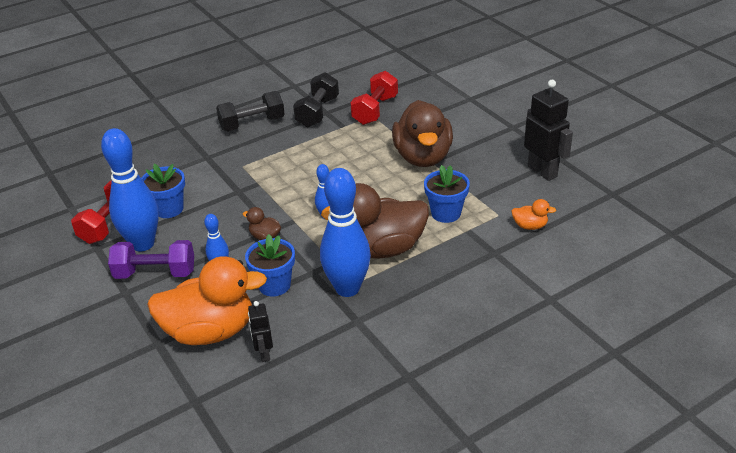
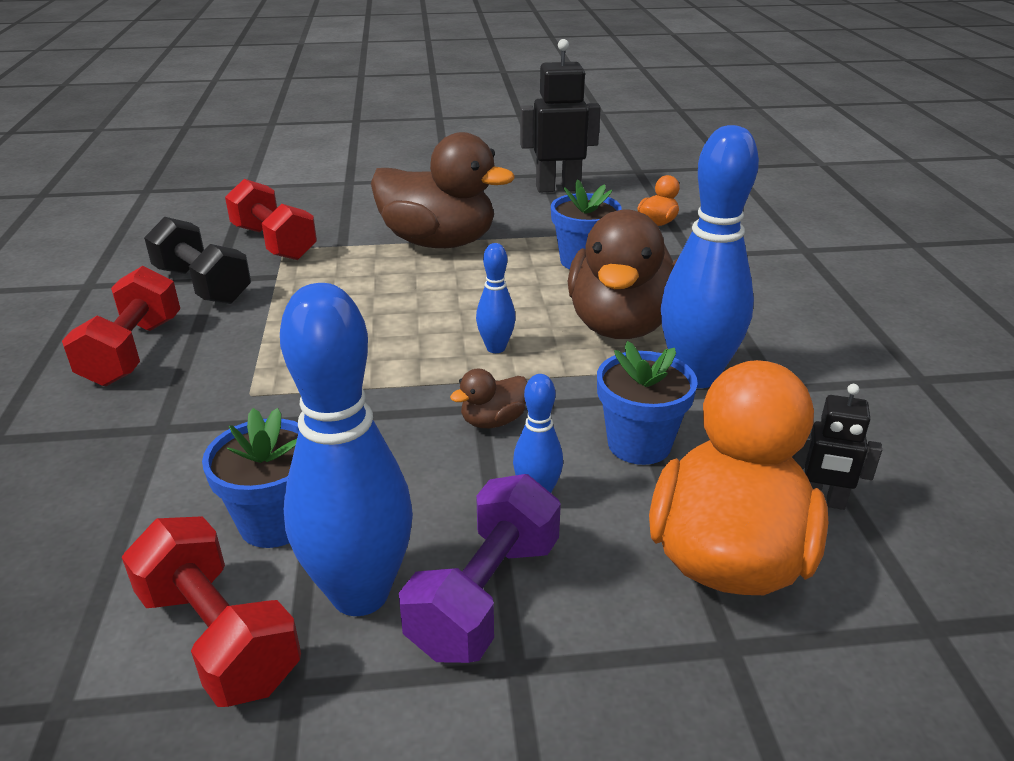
camera: 65 degrees left, 5 degrees down
black dumbbell [216,91,285,131] -> red dumbbell [62,266,180,386]

